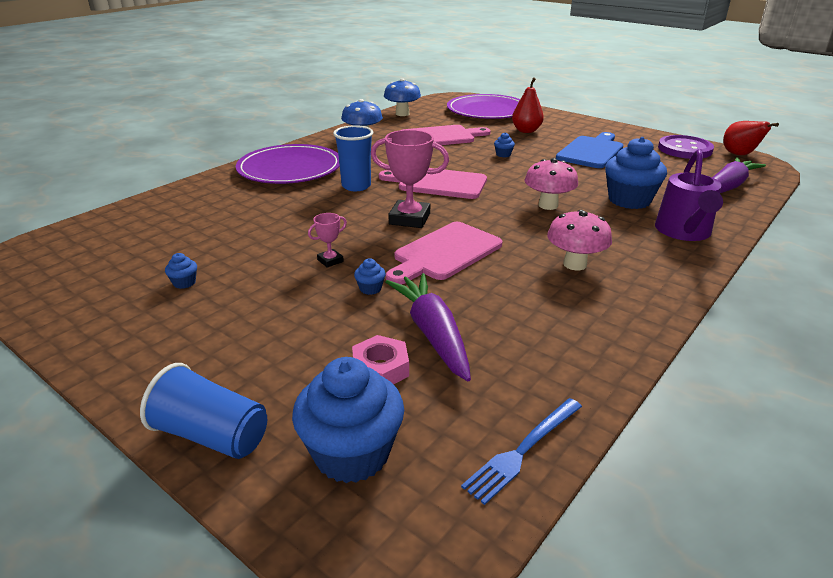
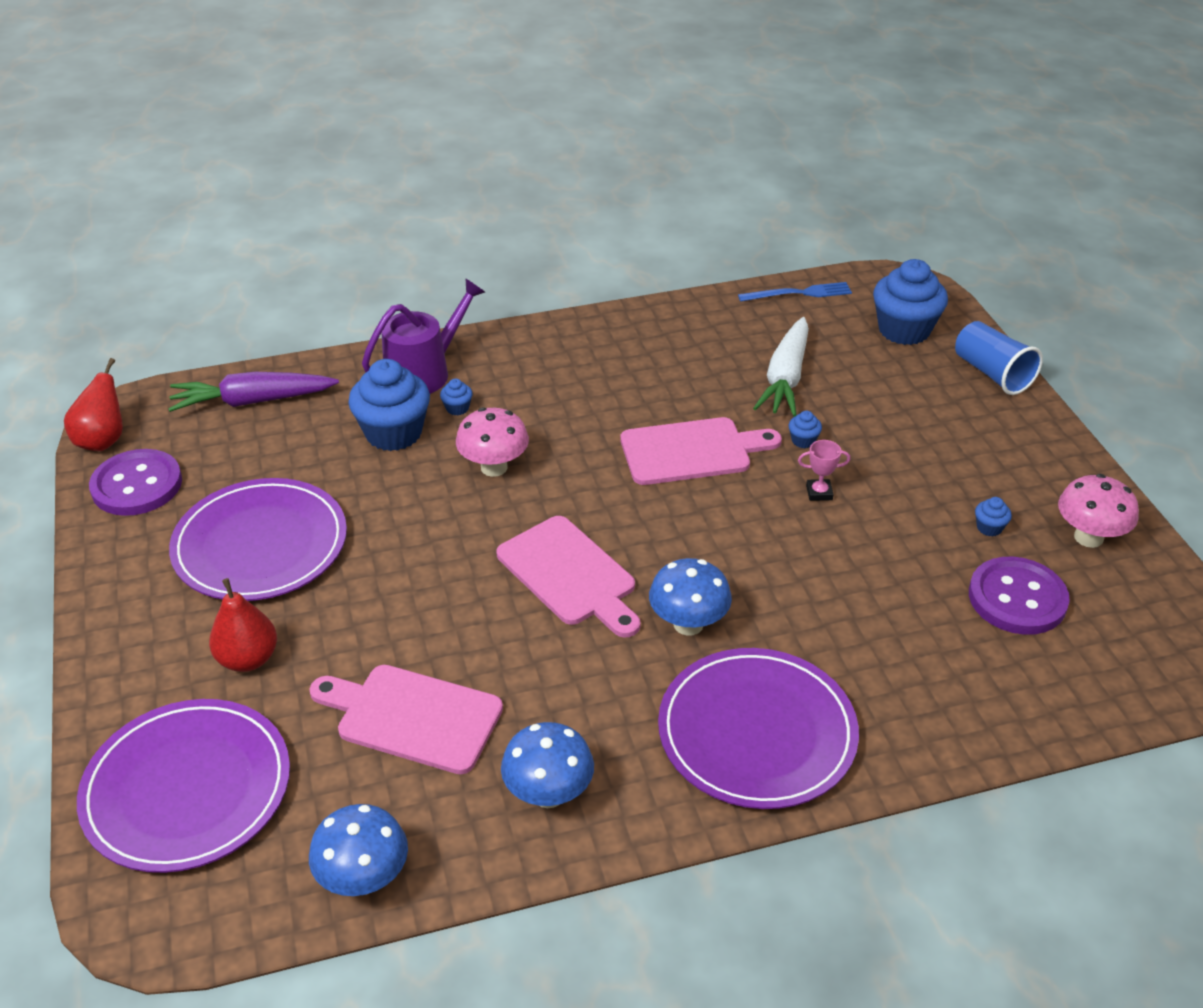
camera: 145 degrees left, 10 degrees up
blue cup [333,125,373,191] -> blue mushroom [649,558,732,636]
pink nut [352,335,409,385] -> none
pink trophy [371,130,449,228] -> none
purple carrot [385,273,471,381] -> white carrot [753,317,809,417]
blue cupcake [494,132,515,157] -> blue cupcake moved to [440,379,473,415]
pink mushroom [547,210,612,270] -> pink mushroom moved to [1058,474,1139,548]
blue cutting board [556,132,623,168] -> purple plate [169,478,347,601]
none -> purple button [969,557,1069,635]

